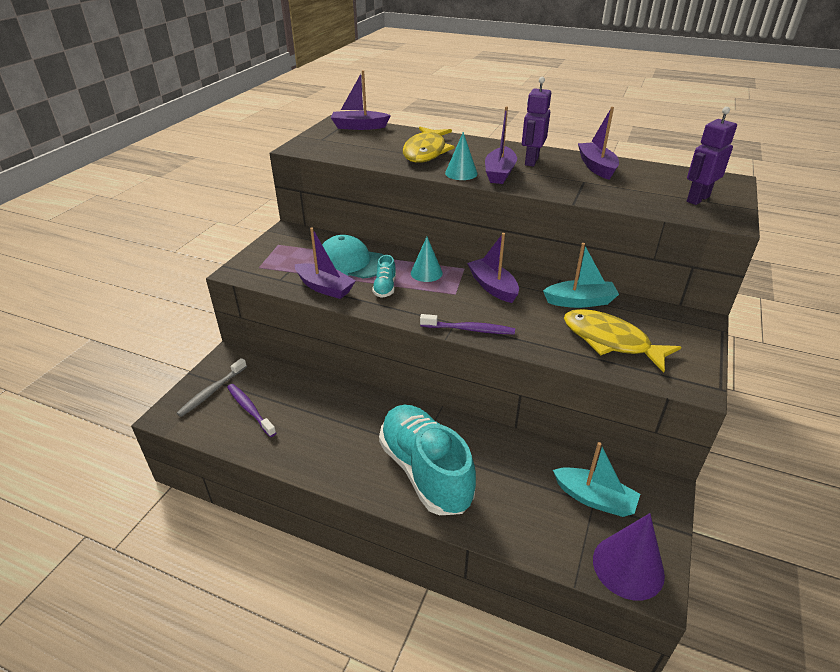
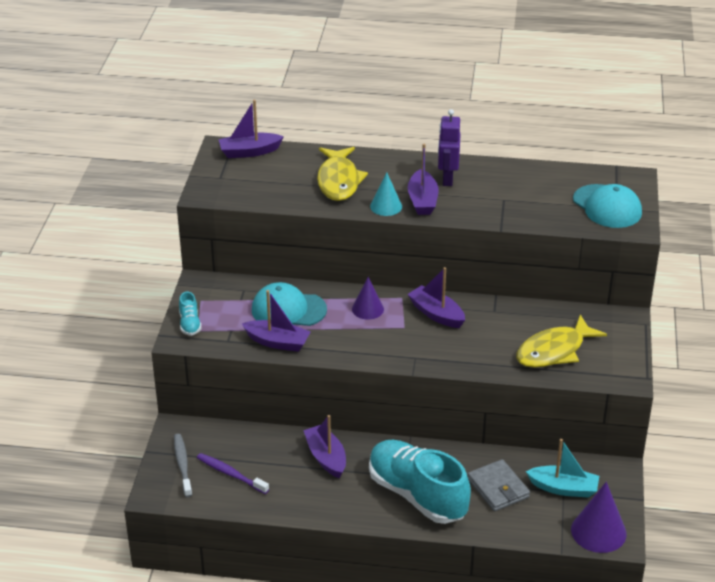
camera: 15 degrees left, 0 degrees up
grey toothbrush [177,358,247,417] -> grey toothbrush turned 150 degrees clockwise [174,434,192,497]
turquoise shoe [372,255,396,298] -> turquoise shoe moved to [179,292,202,336]
turquoise cone [411,237,443,282] -> purple cone [352,277,384,320]
purple toothbrush [420,314,515,334] -> none
turquoise boat [543,243,619,308] -> none
yellow fish [564,309,681,373] -> yellow fish turned 60 degrees counterclockwise [516,315,607,368]
purple boat [578,107,619,180] -> purple boat moved to [303,415,346,478]
purple robot [687,107,737,205] -> turquoise cap [573,184,642,228]
none -> grey wallet [468,459,530,511]

